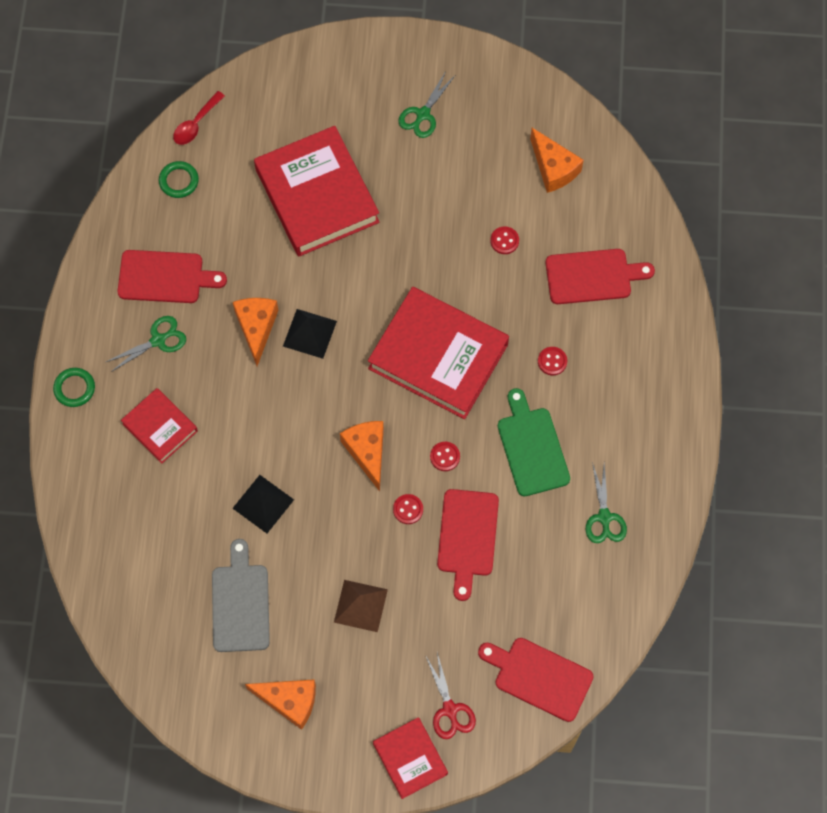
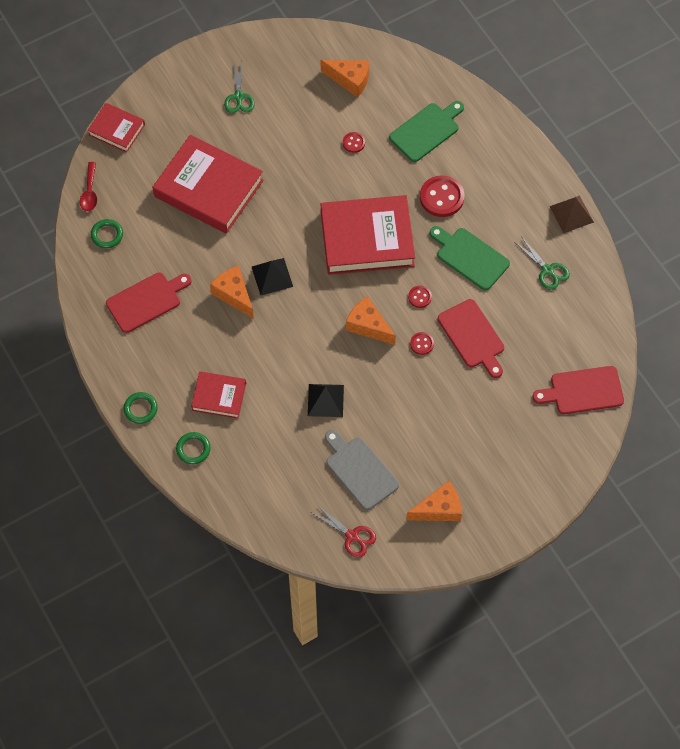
camera: 35 degrees left, 5 degrees down
green scissors [106,316,186,372] -> none
brown pyramid [334,580,388,632] -> brown pyramid moved to [549,195,594,233]
red book [373,717,448,799] -> red book moved to [87,103,145,153]
red scissors [426,653,476,739] -> red scissors moved to [312,505,376,557]
red button [538,347,567,375] -> red button [420,175,464,217], size x1.94
red cutting board [545,249,655,304] -> green cutting board [389,101,464,162]
none -> green ring [176,432,211,464]

